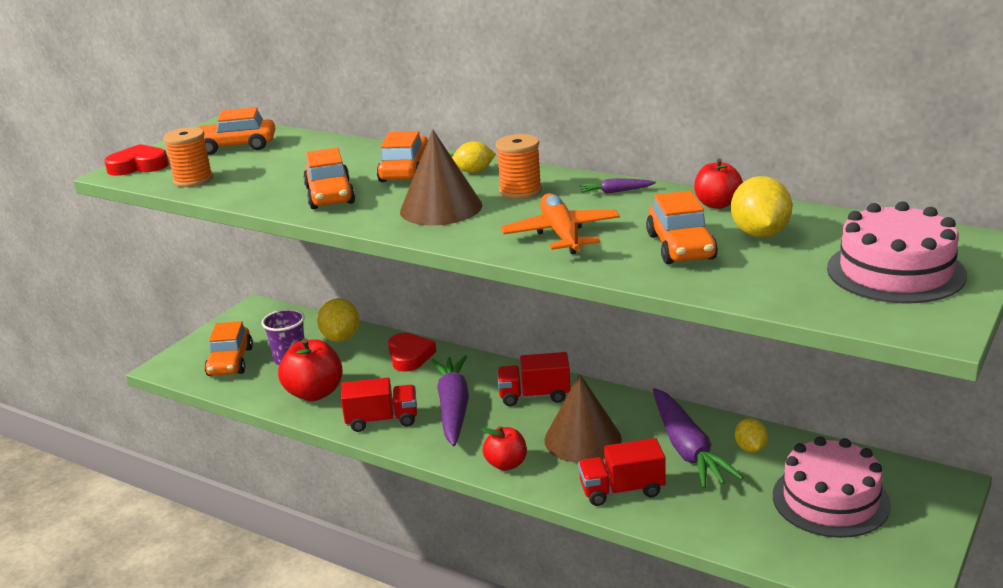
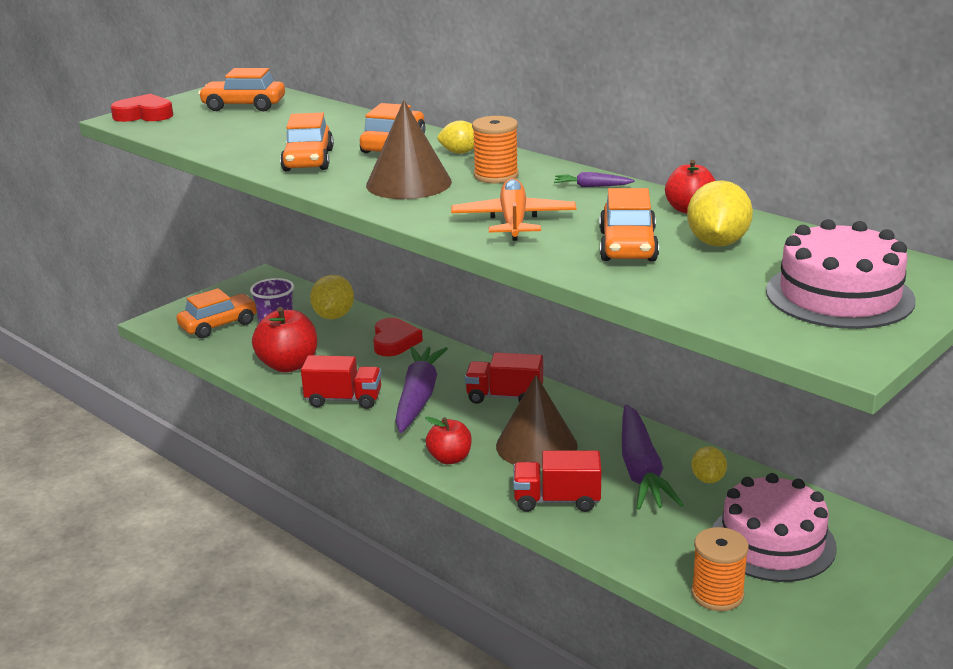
camera: 10 degrees right, 0 degrees up
orange spool [163,127,213,187] -> orange spool moved to [691,527,749,611]
orange car [205,321,253,376] -> orange car turned 135 degrees counterclockwise [177,288,257,338]

